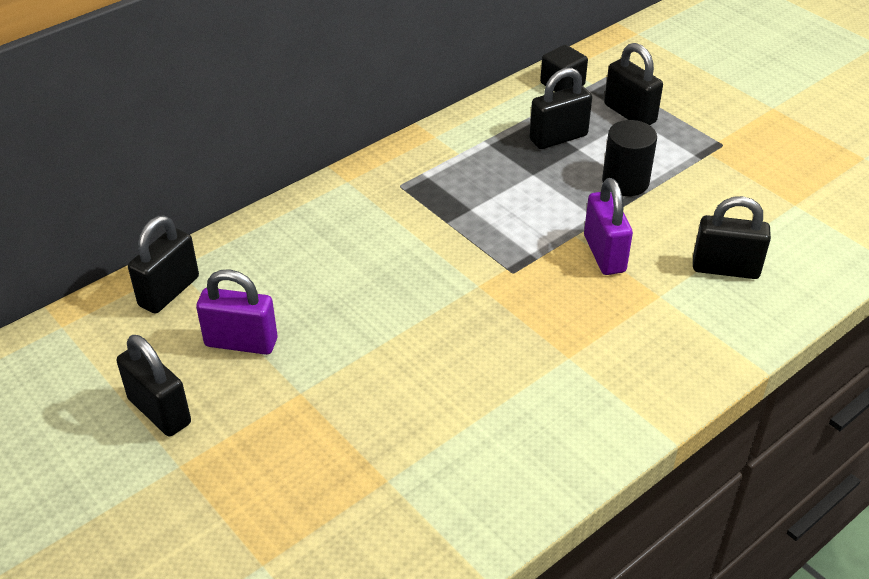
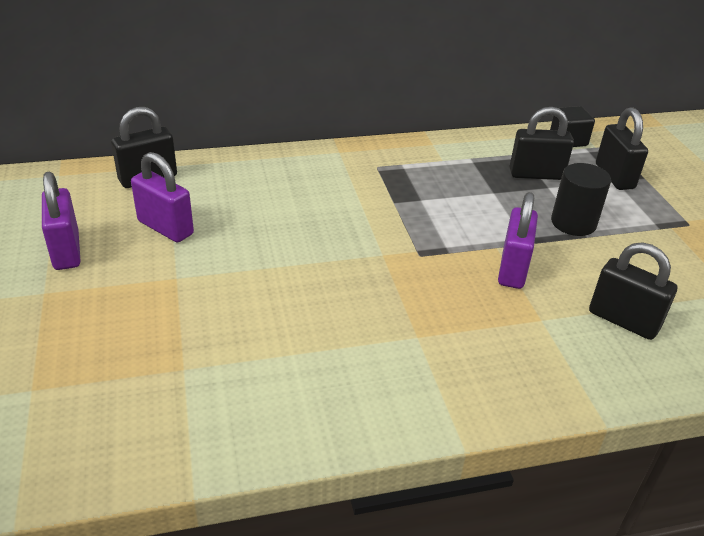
camera: 25 degrees right, 5 degrees down
black padlock [117,335,191,436] -> purple padlock [42,172,80,270]

